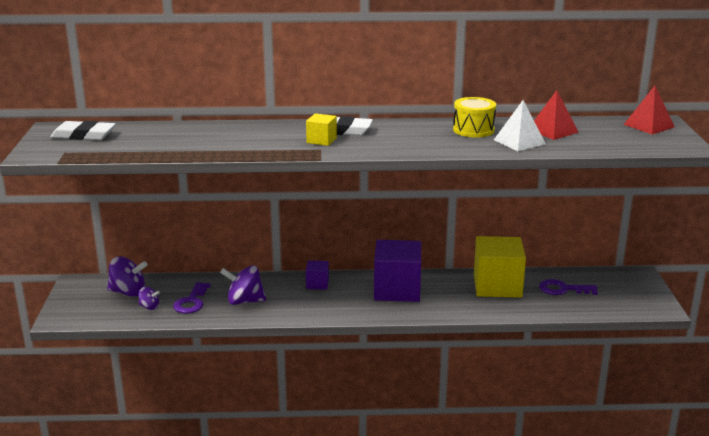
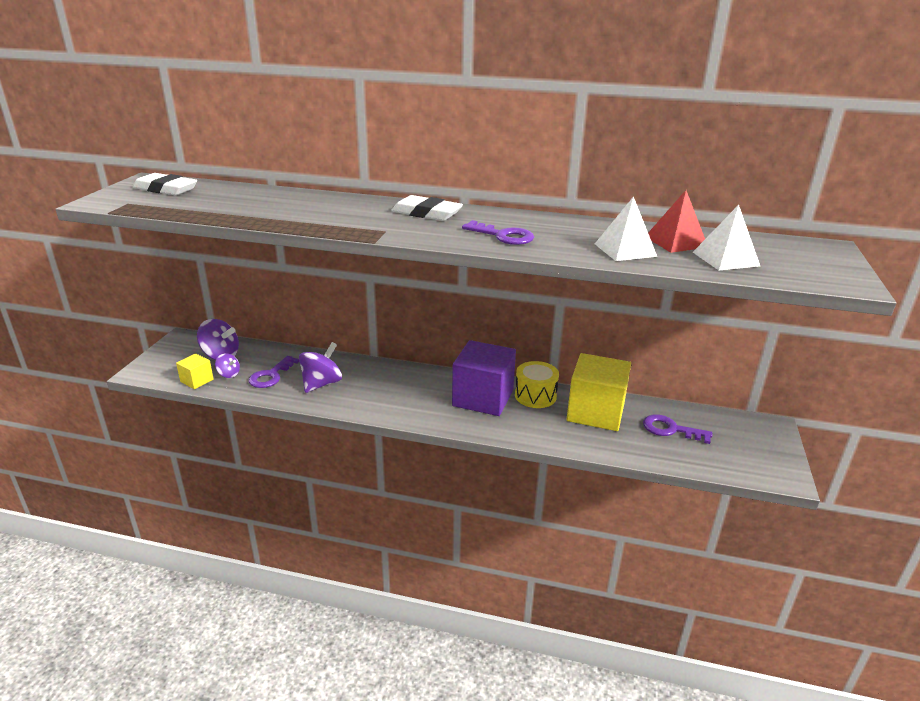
camera: 15 degrees right, 5 degrees up
purple spinning top [220,265,266,305] -> purple spinning top turned 105 degrees clockwise [299,342,342,393]
yellow cube [306,113,337,146] -> yellow cube moved to [176,353,214,389]
purple cube [306,260,329,290] -> none
yellow drum [453,97,496,137] -> yellow drum moved to [515,361,559,408]
red pyramid [624,86,675,134] -> none
none -> purple key [462,220,534,245]
none -> white pyramid [693,205,760,270]

